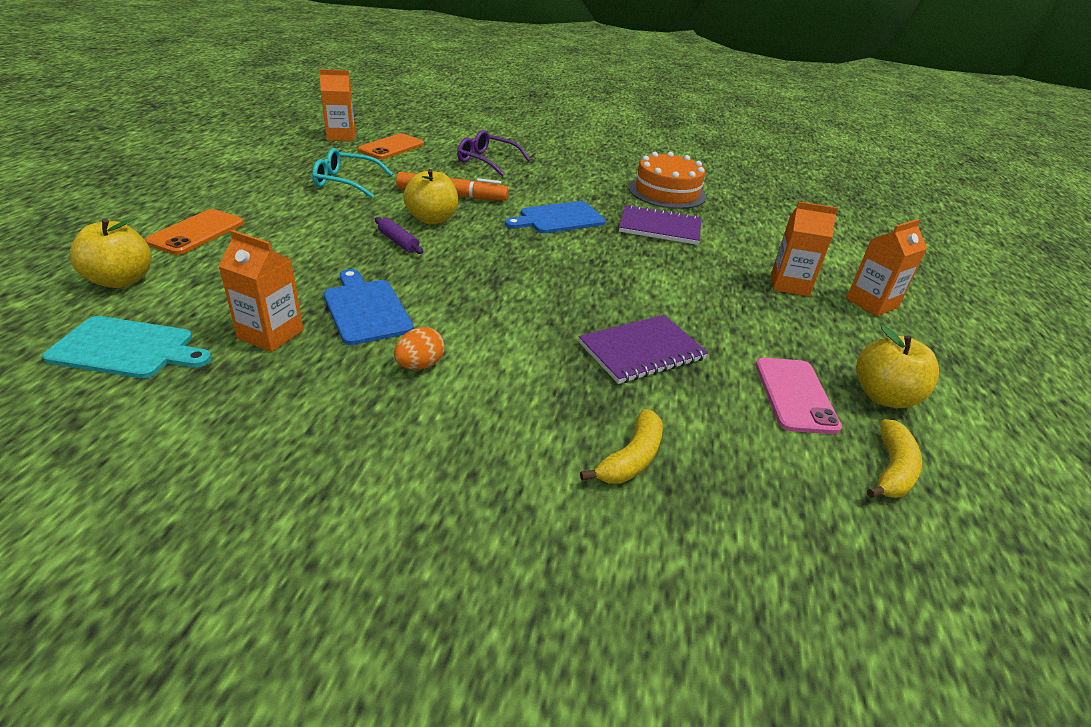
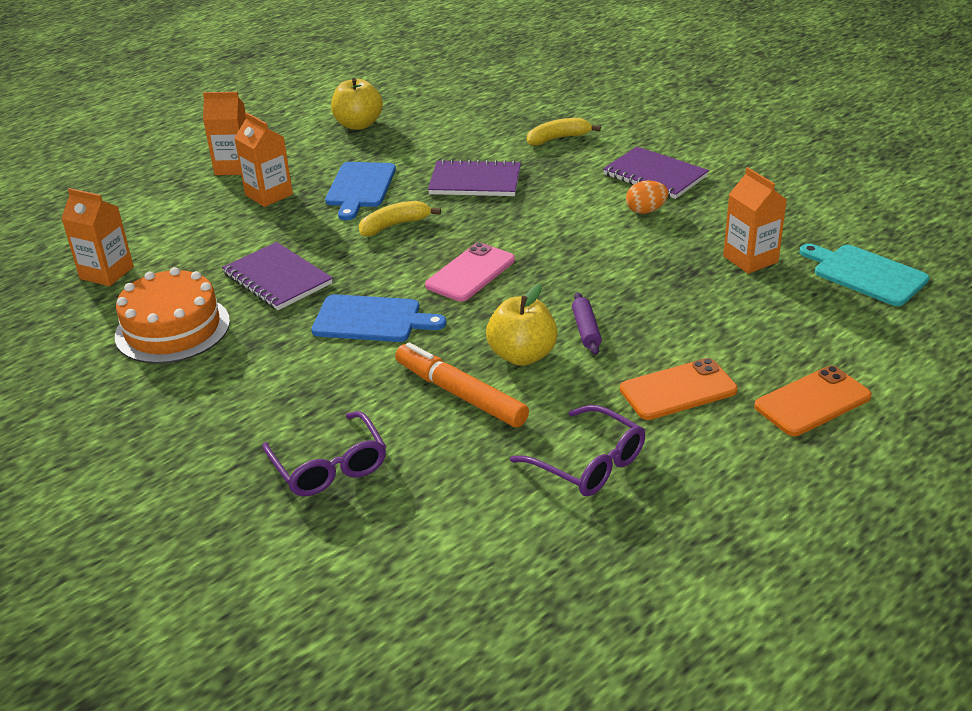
camera: 140 degrees left, 0 degrees up
yellow apple [70,219,152,288] -> none
turquoise glasses [312,148,393,198] -> purple glasses [510,405,645,496]
orange carton [320,69,355,141] -> orange carton moved to [61,188,134,286]
blue cutting board [324,269,414,345] -> blue cutting board moved to [325,162,396,220]
orange phone [358,133,424,159] -> orange phone moved to [620,358,738,420]
pink phone [755,358,842,434] -> pink phone moved to [425,242,515,301]
yellow banana [867,419,922,498] -> yellow banana moved to [359,201,441,236]
none -> purple notebook [603,147,709,199]

